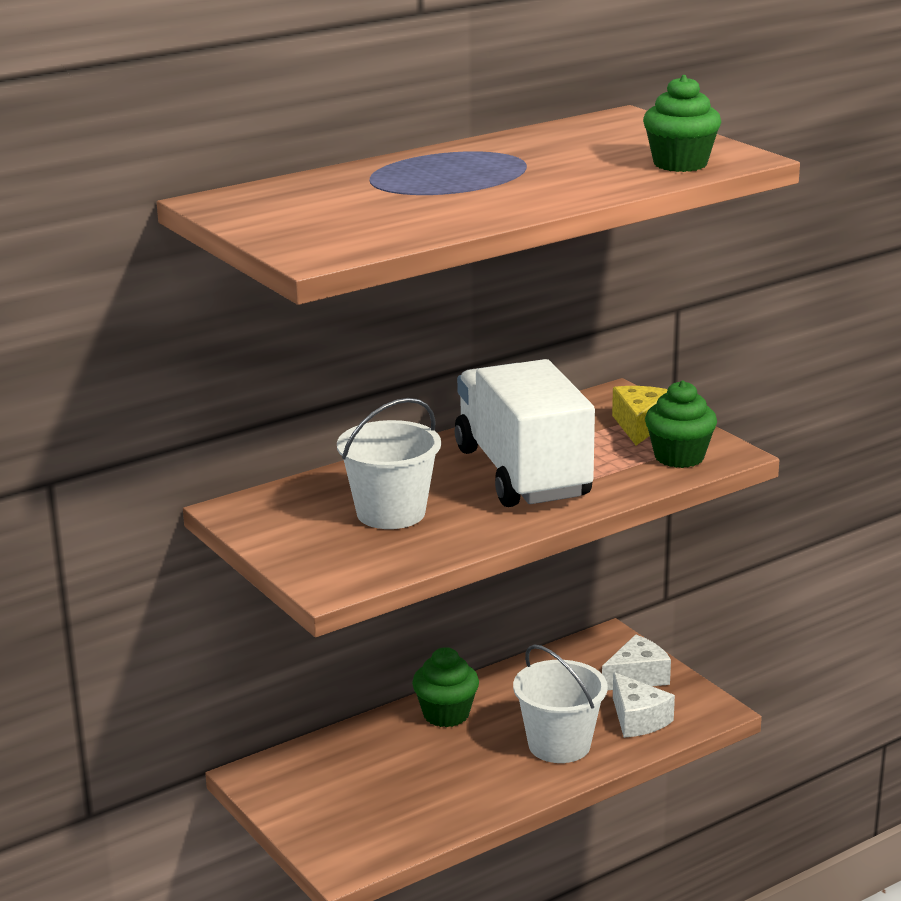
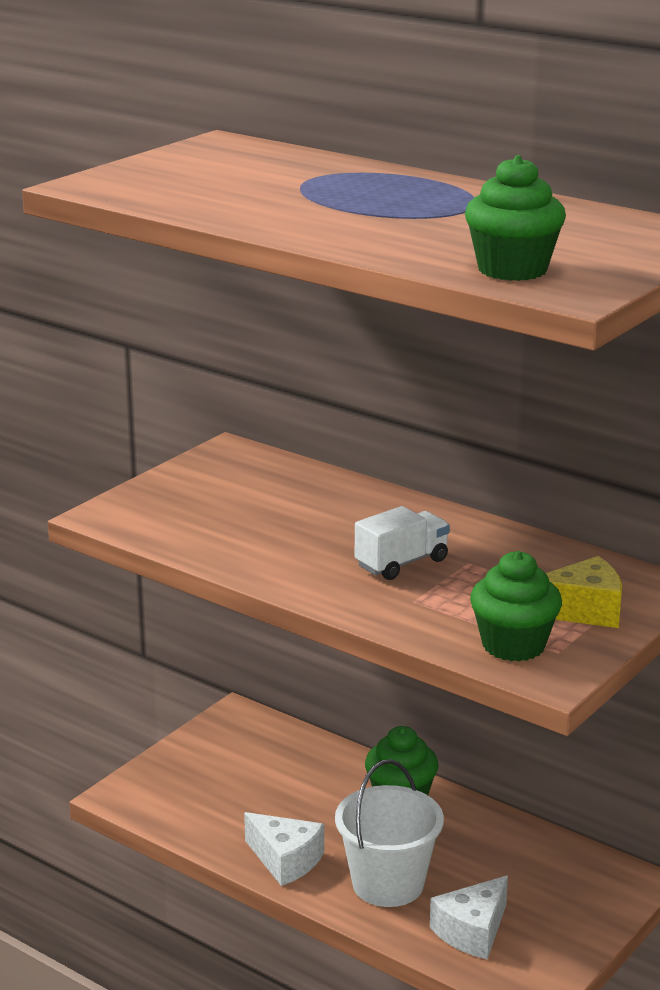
camera: 70 degrees right, 0 degrees up
white bucket [337,398,441,529] -> none
white truck [455,359,595,507] -> white truck [355,506,450,580], size x0.43
white cheese [602,635,671,690] -> white cheese moved to [244,812,324,886]

